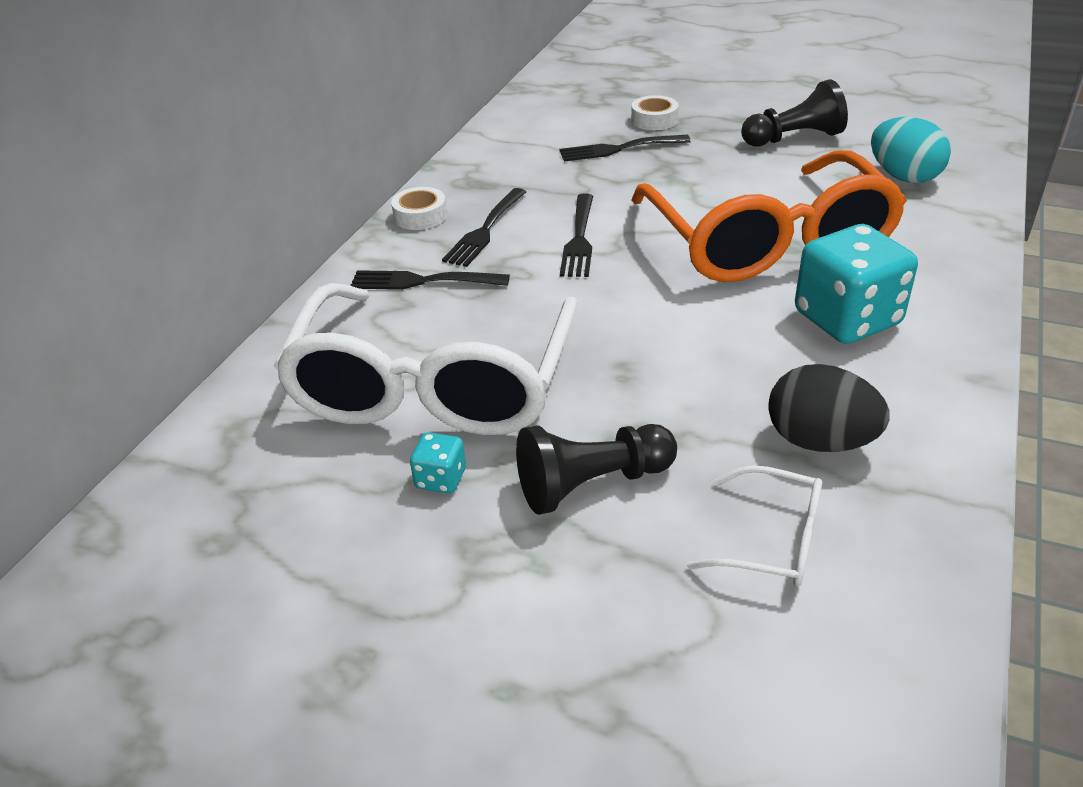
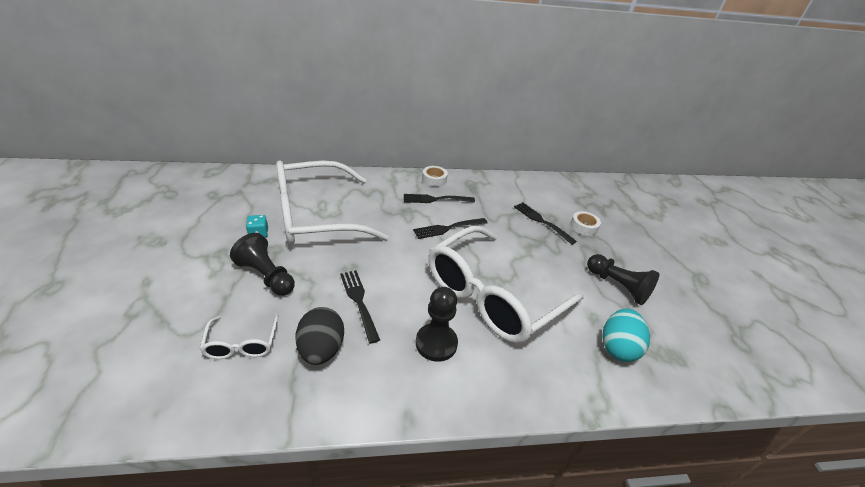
camera: 55 degrees right, 0 degrees up
black fork [350,270,510,290] -> black fork moved to [340,270,380,344]
orange glasses [632,150,907,282] -> white glasses [428,226,584,344]
turquoise dice [795,224,918,344] -> black pawn [416,287,458,362]

